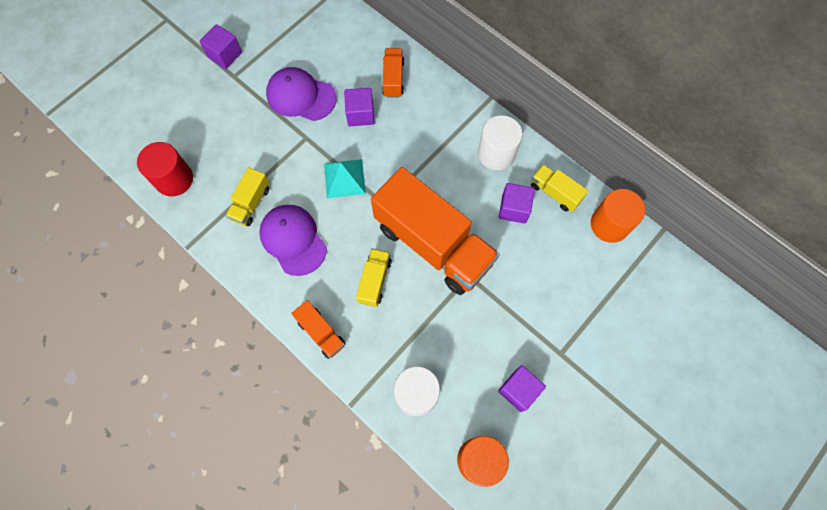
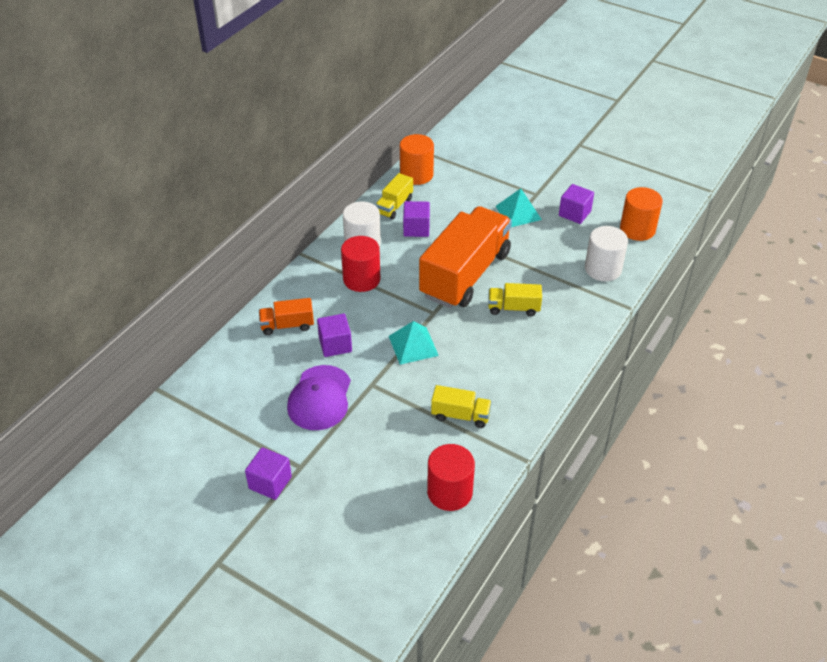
camera: 100 degrees left, 25 degrees down
purple cap [259,205,327,276] -> none
orange truck [291,300,346,359] -> none
none -> red cylinder [341,236,380,292]
none -> turquoise pyramid [495,188,542,227]

